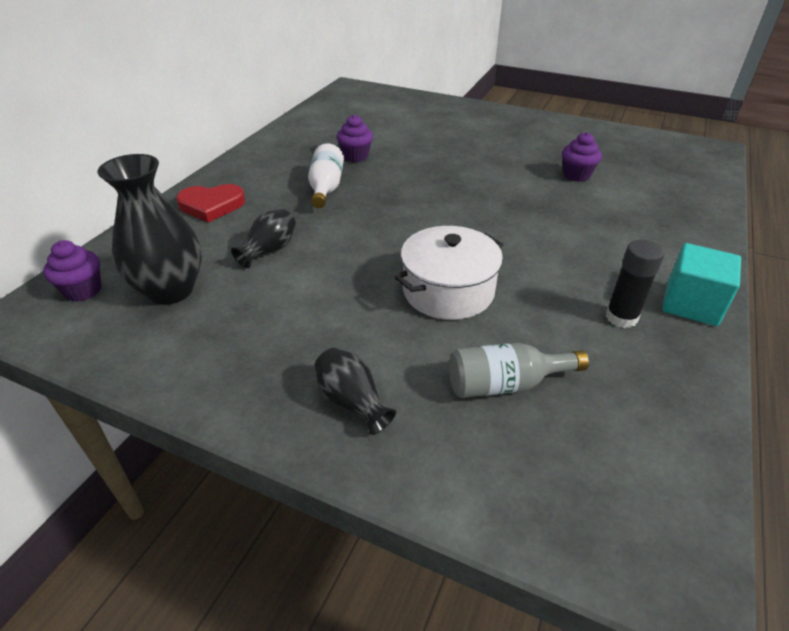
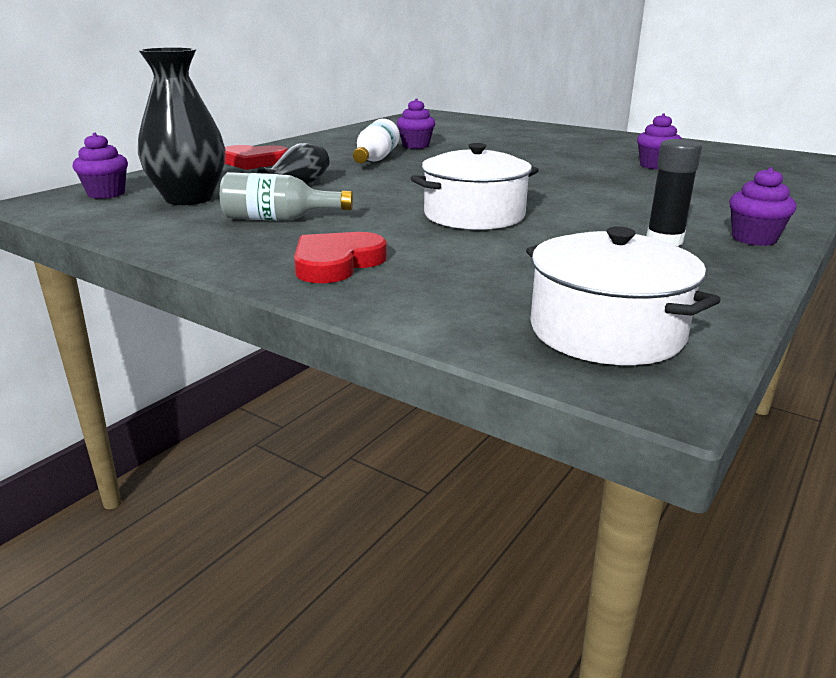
camera: 10 degrees right, 15 degrees down
black vase [315,348,396,435] -> red heart [294,232,387,283]
grey bottle [449,343,589,398] -> grey bottle moved to [220,172,353,221]
turquoise cube [662,243,741,326] -> purple cupcake [729,167,797,246]
none -> white pot [526,226,721,365]

